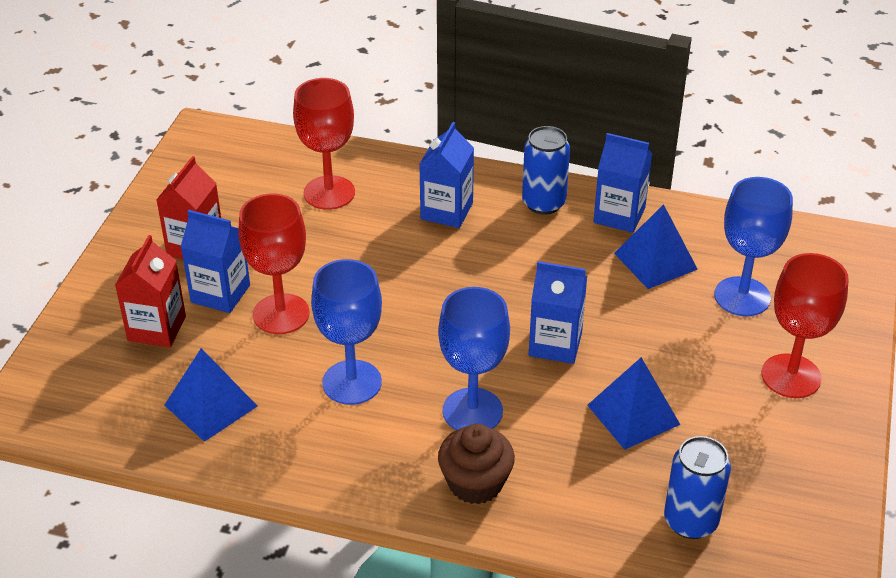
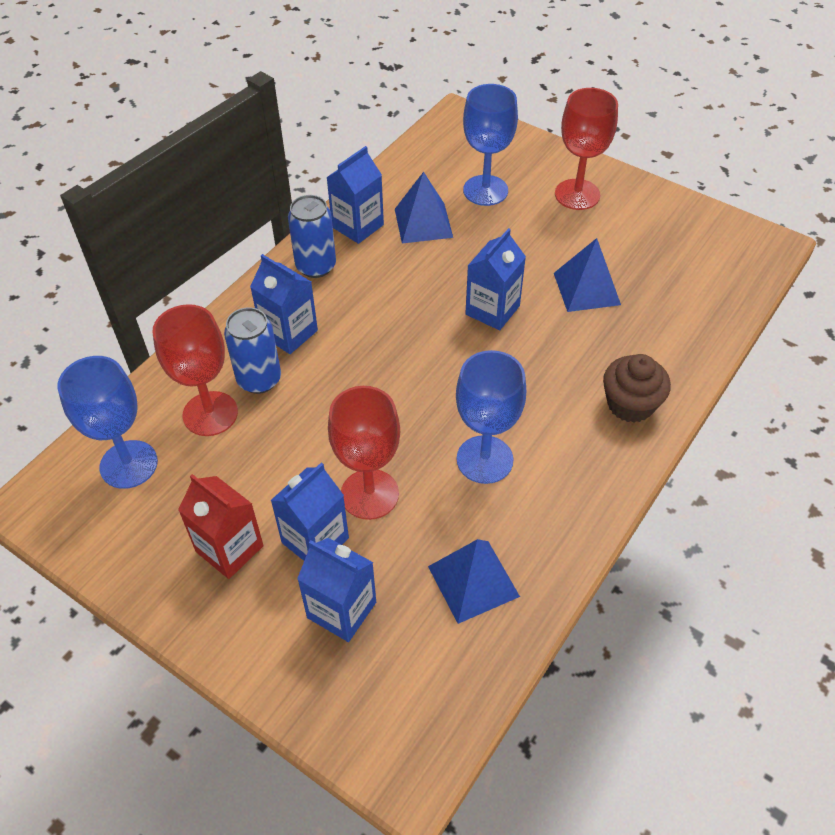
camera: 70 degrees left, 10 degrees up
red carton [115,235,186,347] -> blue carton [297,538,376,642]
blue goblet [438,287,510,430] -> blue goblet moved to [58,356,158,489]
blue can [664,436,731,539] -> blue can moved to [224,307,281,394]

